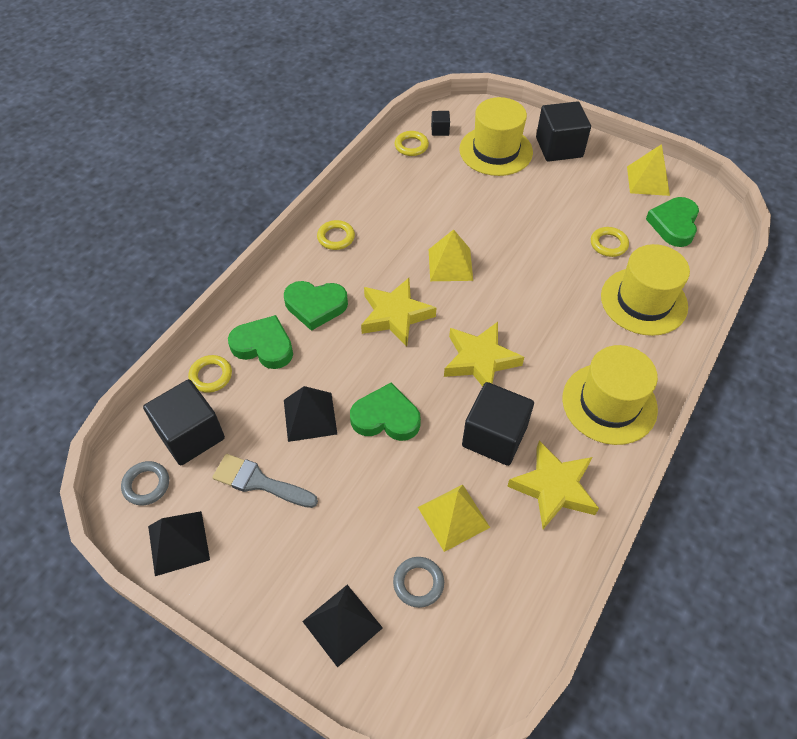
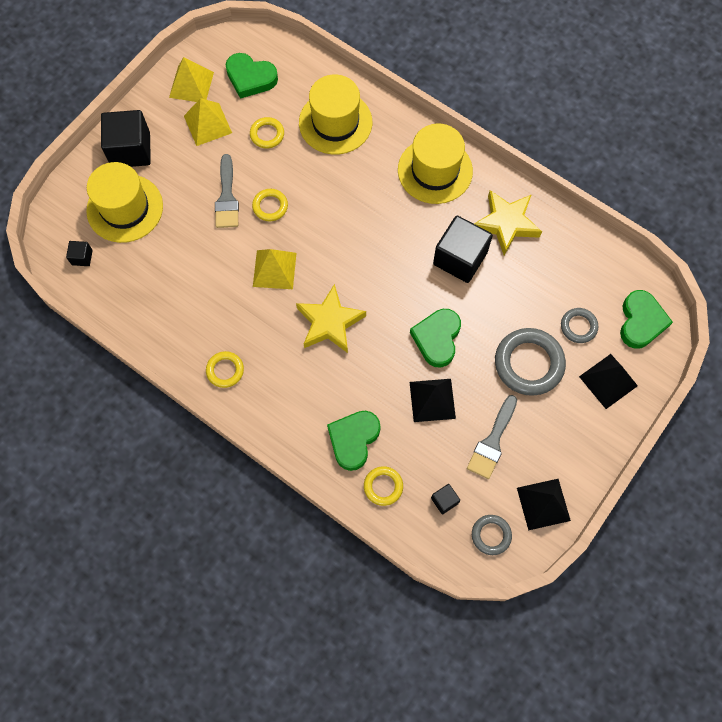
camera: 85 degrees left, 15 degrees up
black cube [143,379,225,465] -> black cube [431,484,460,515], size x0.45
green heart [284,281,348,331] -> green heart moved to [620,290,673,349]
yellow ring [395,131,429,156] -> yellow ring moved to [252,189,288,221]
yellow pyramid [418,484,490,552] -> yellow pyramid moved to [184,98,232,146]
yellow star [444,322,524,387] -> none
none -> grey brush [215,154,239,228]
none -> grey ring [495,328,566,396]

